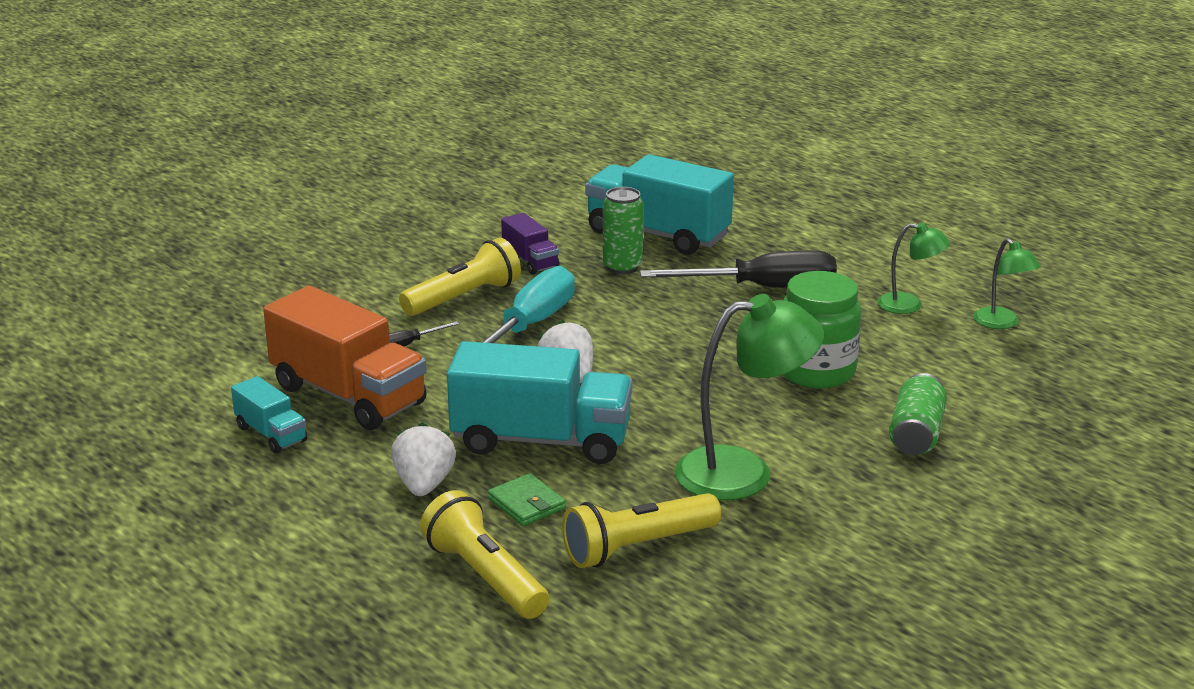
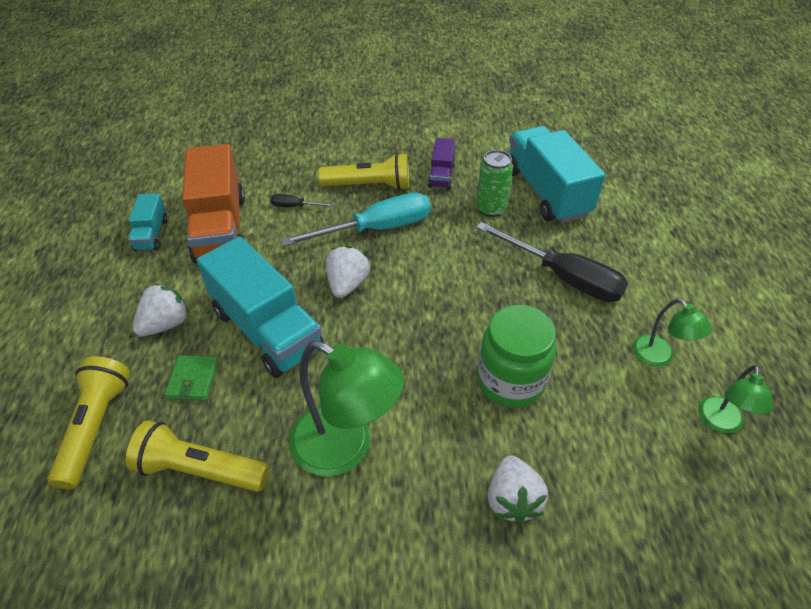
camera: 40 degrees right, 20 degrees up
green can [889,373,947,455] -> white strawberry [488,455,548,524]

